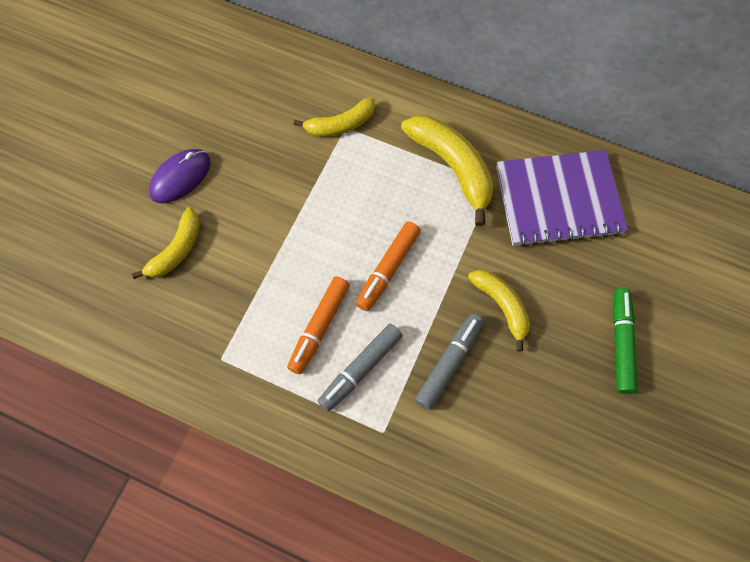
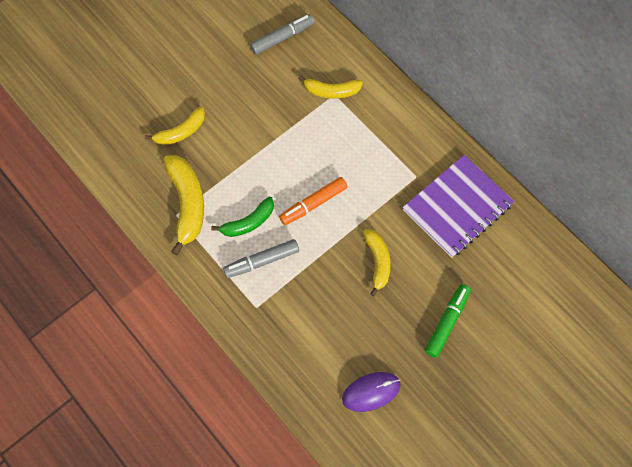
camera: 25 degrees right, 0 degrees up
purple mouse [149,149,211,203] -> purple mouse moved to [342,372,401,412]
orange marker [287,276,350,375] -> green banana [211,197,274,237]
yellow banana [401,115,493,226] -> yellow banana moved to [163,155,204,255]
grey marker [415,314,484,410] -> grey marker moved to [250,14,314,55]
purple notebook [496,150,628,247] -> purple notebook turned 60 degrees counterclockwise [403,155,514,258]

